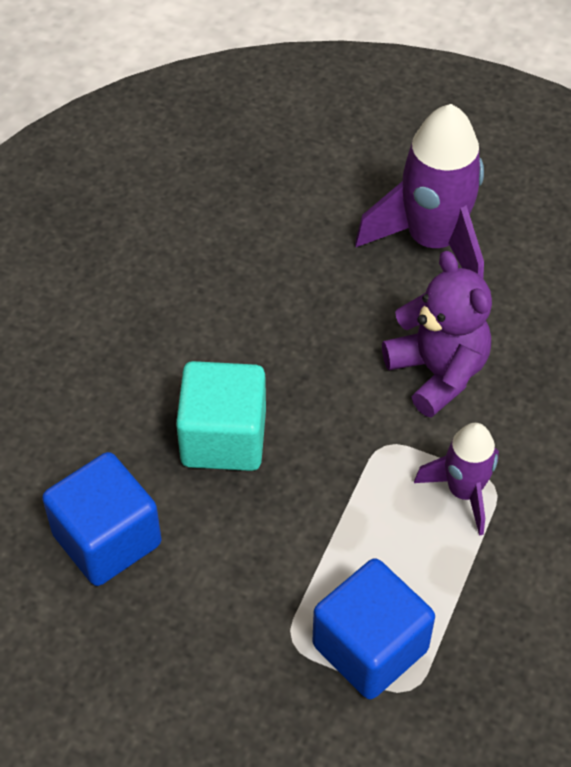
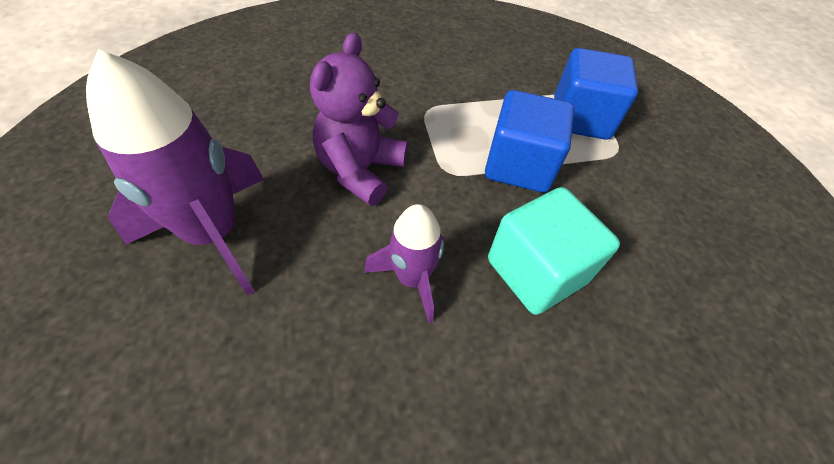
camera: 130 degrees left, 0 degrees up
blue cube [42,452,161,586] -> blue cube moved to [485,90,574,193]
purple rocket [414,423,499,536] -> purple rocket moved to [364,204,444,323]

